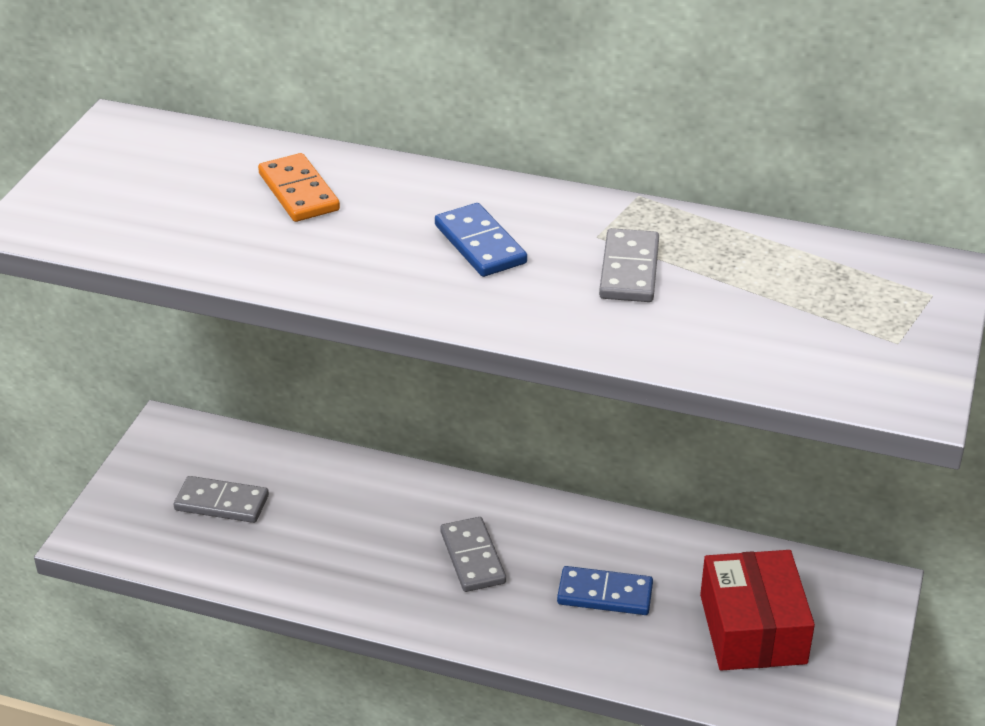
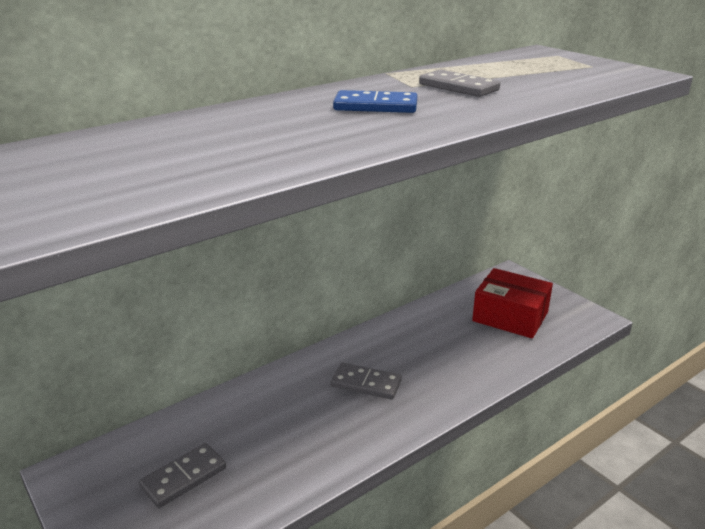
camera: 55 degrees left, 10 degrees down
orange domino [258,153,340,222] -> none
blue domino [557,566,653,615] -> none

